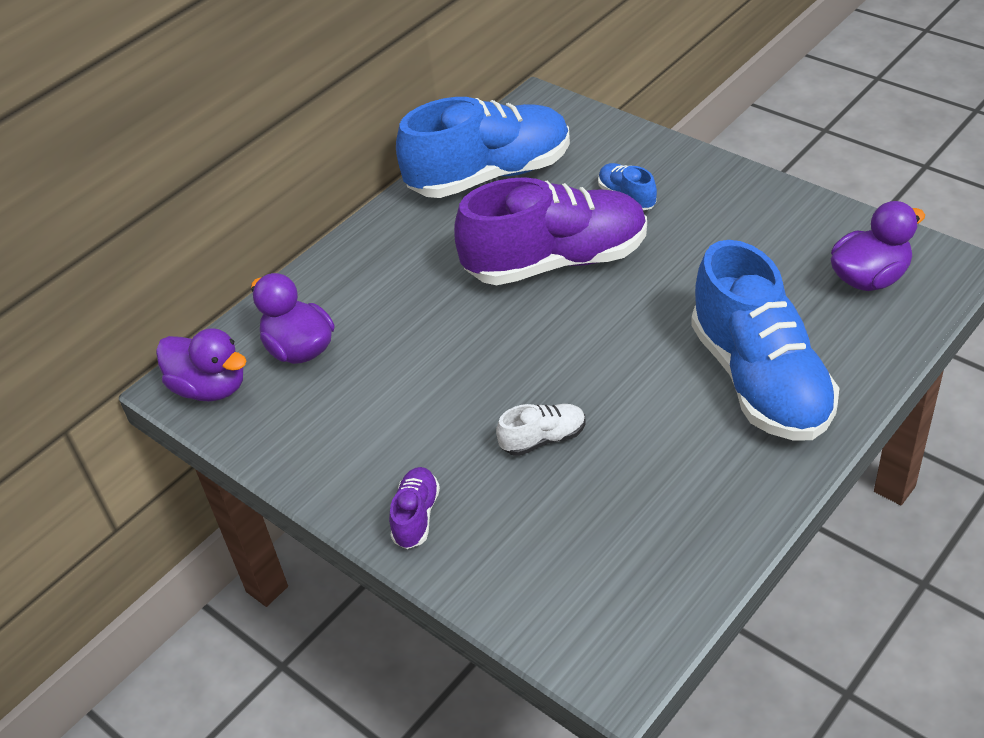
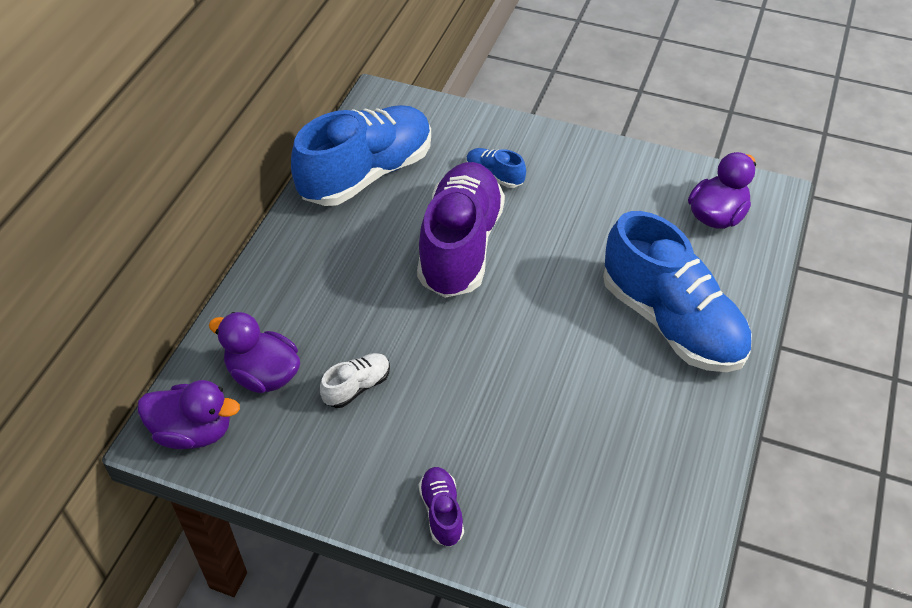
camera: 25 degrees left, 5 degrees up
purple shoe [454,177,647,285] -> purple shoe turned 45 degrees counterclockwise [417,162,505,298]
white shoe [496,404,586,456] -> white shoe moved to [320,353,390,408]

